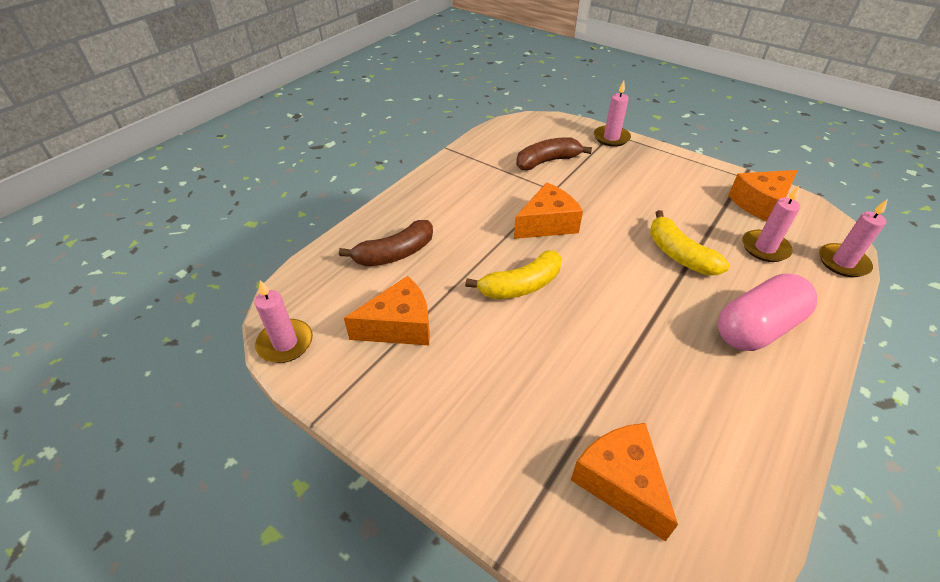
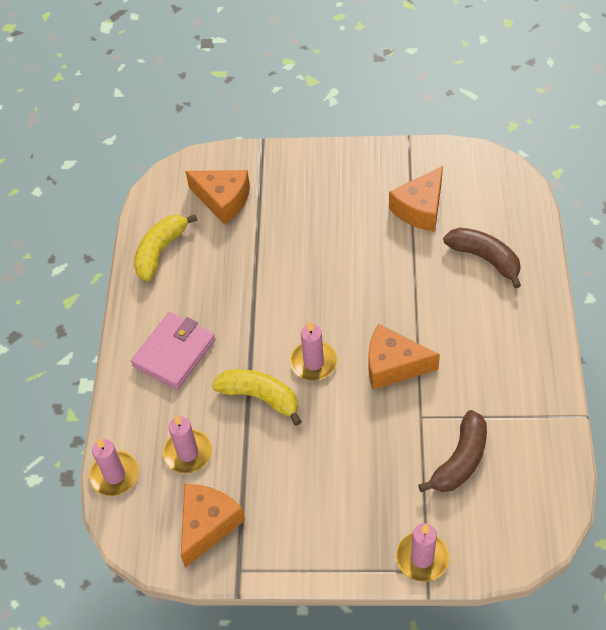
camera: 150 degrees right, 10 degrees up
pink candle [255,280,313,363] -> pink candle moved to [290,321,337,381]
brown banana [339,220,433,266] -> brown banana turned 105 degrees clockwise [443,228,521,288]
yellow banana [465,250,562,299] -> yellow banana moved to [134,214,197,281]
orange cheese [514,182,583,239] -> orange cheese turned 75 degrees clockwise [368,324,440,390]
pink capsule [718,273,817,351] -> pink wallet [131,312,215,389]

